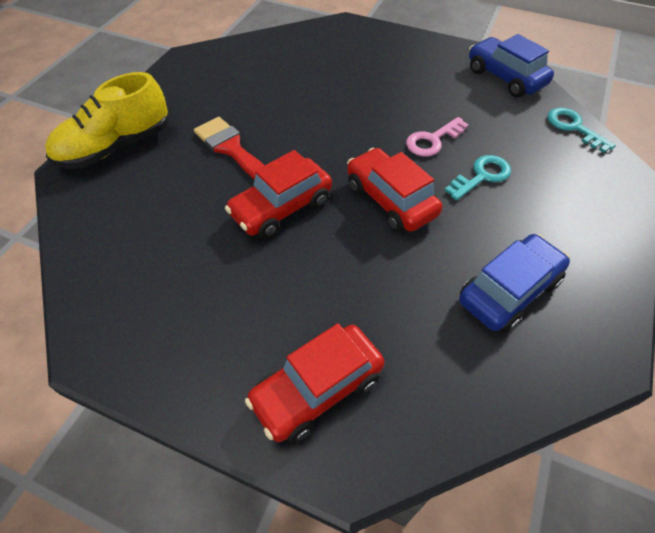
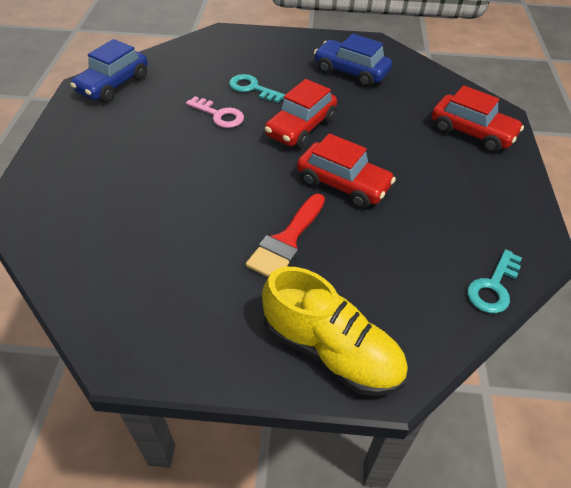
camera: 110 degrees left, 5 degrees down
turquoise key [547,107,616,153] -> turquoise key moved to [467,249,522,313]

